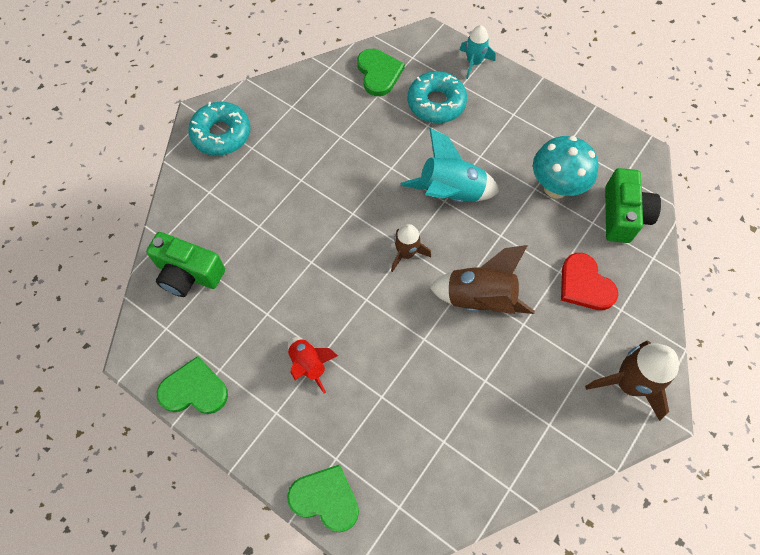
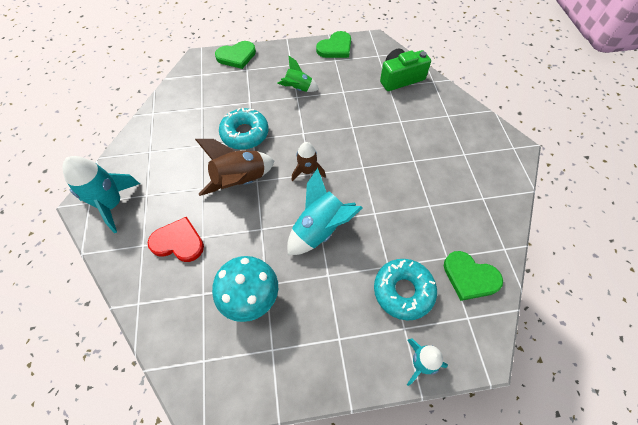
camera: 135 degrees right, 5 degrees down
turquoise donut [188,102,250,156] -> turquoise donut moved to [219,108,269,150]
red rocket [288,337,338,394] -> green rocket [277,56,319,92]
brown rocket [585,341,679,421] -> turquoise rocket [63,156,140,233]
green camera [605,168,661,243] -> none

